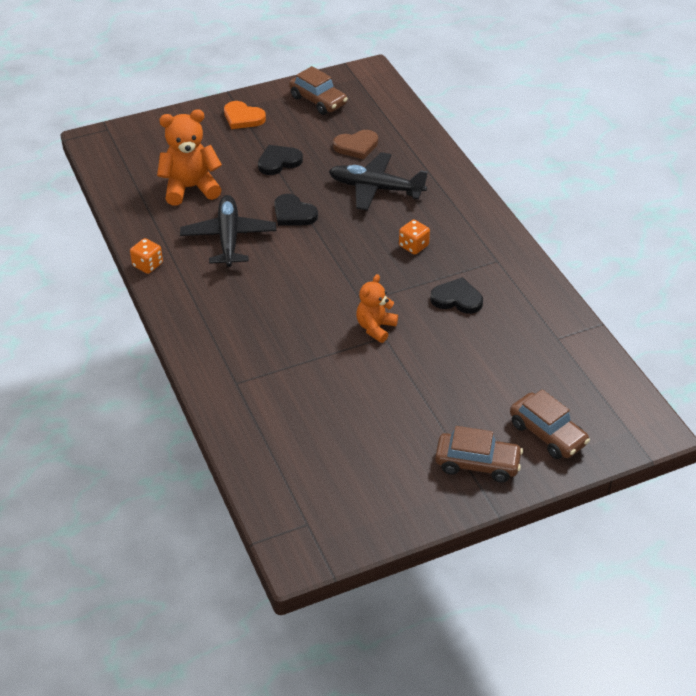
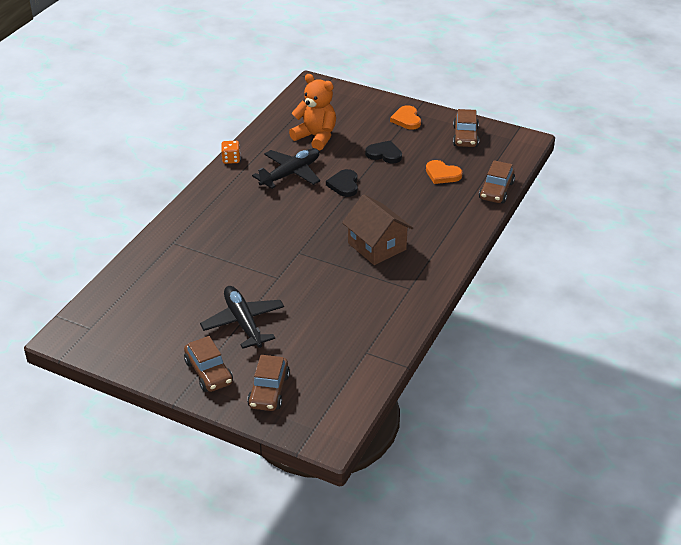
camera: 50 degrees right, 5 degrees down
black plane [329,152,428,211] -> black plane moved to [200,286,284,349]
brown heart [333,130,378,159] -> orange heart [426,160,463,184]
orange teddy bear [356,274,398,343] -> none
orange dice [399,220,430,255] -> brown house [342,195,413,265]
black heart [430,277,483,314] -> none
none -> brown car [479,160,515,203]

